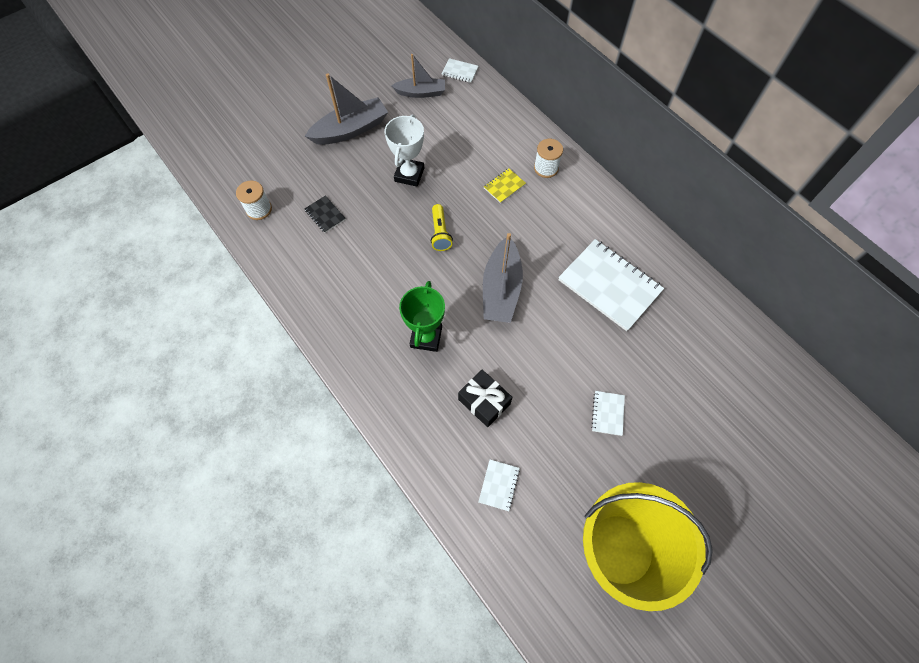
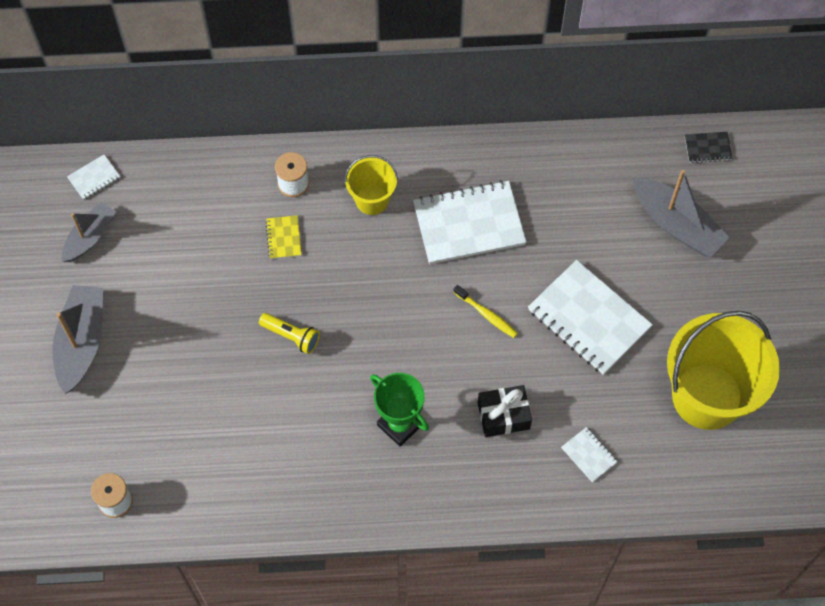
camera: 55 degrees left, 0 degrees up
black notebook [305,195,346,233] -> black notebook moved to [685,132,732,163]
white trophy [384,115,424,187] -> none
grey boat [483,233,523,323] -> grey boat moved to [633,170,730,258]
white notebook [591,391,625,436] -> white notebook [528,260,653,375], size x2.25
none -> yellow bucket [344,155,398,215]
none -> yellow toothbrush [453,285,518,338]

